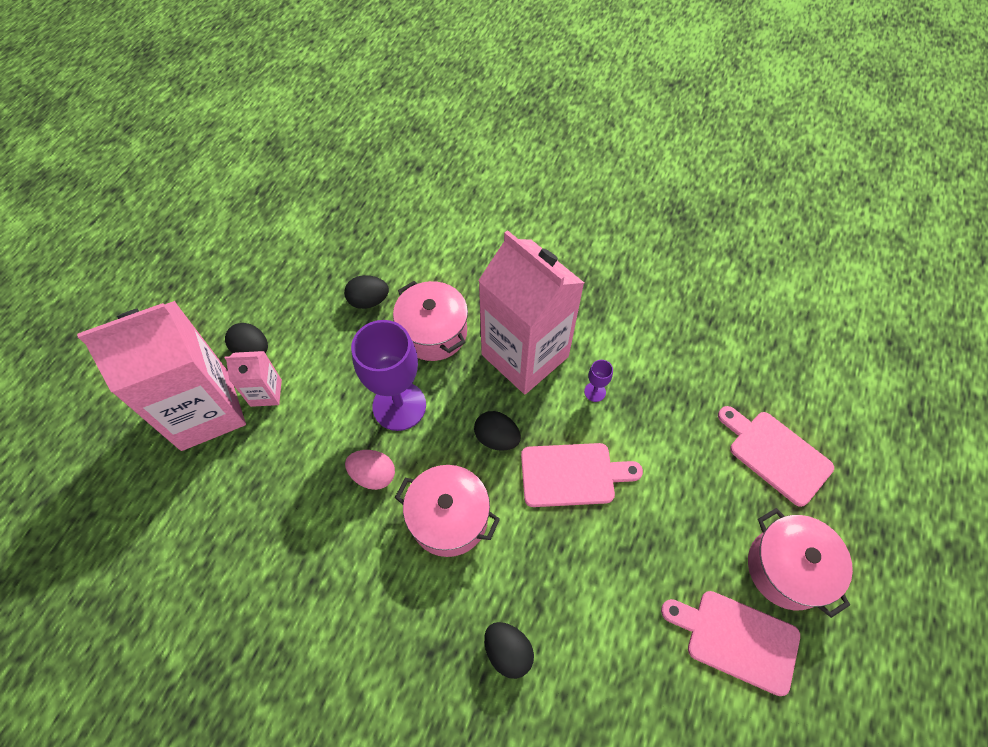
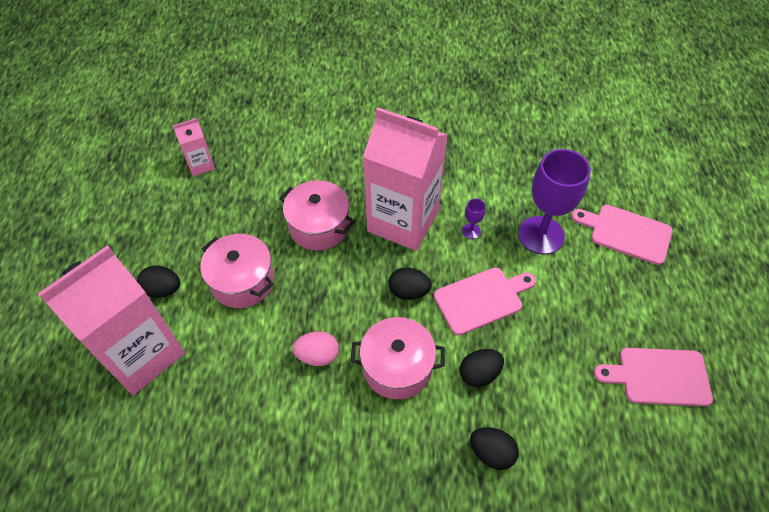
camera: 20 degrees left, 5 degrees down
pink carton [225,351,282,407] -> pink carton moved to [173,118,215,176]
black egg [344,275,389,309] -> black egg moved to [460,349,504,387]
purple goblet [351,320,426,431] -> purple goblet moved to [518,149,591,254]
pink pot [748,508,853,618] -> pink pot moved to [200,234,274,308]

